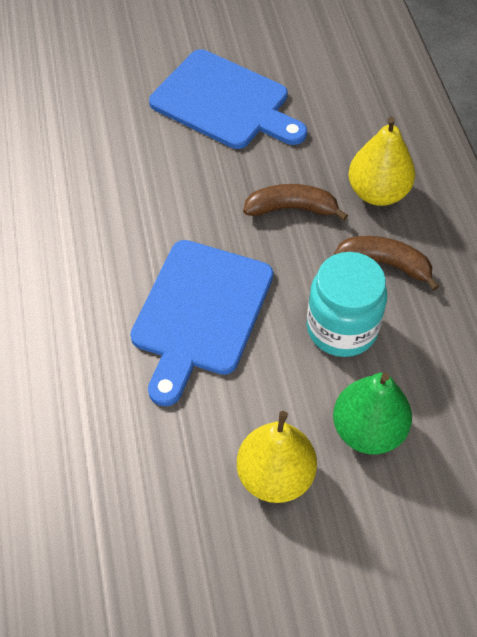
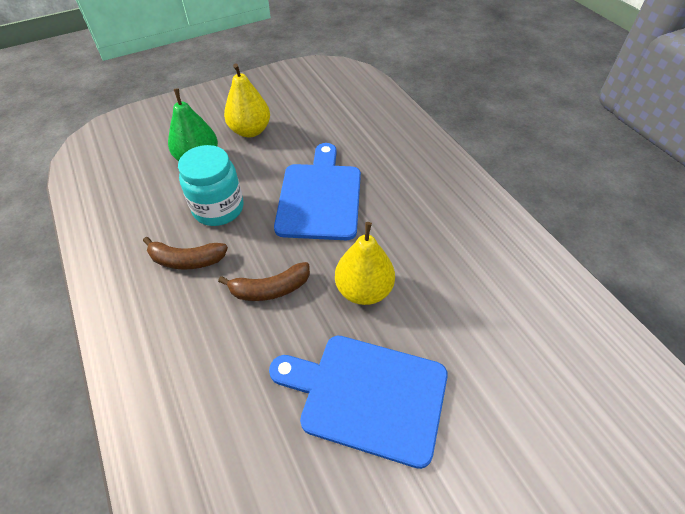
camera: 165 degrees right, 5 degrees down
yellow pear [349,117,415,206] -> yellow pear moved to [335,222,395,305]

